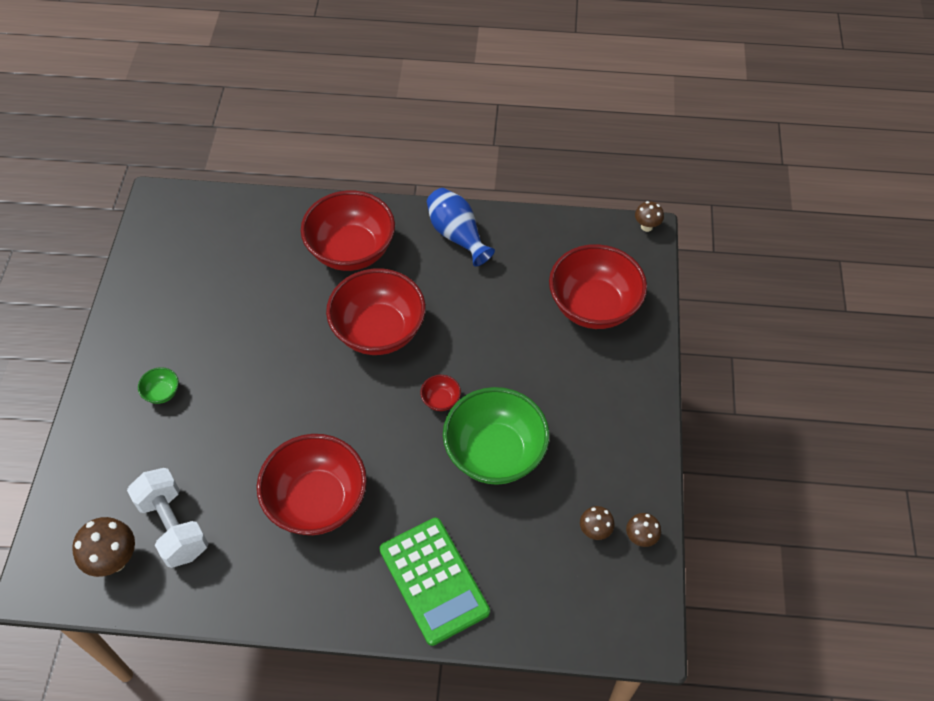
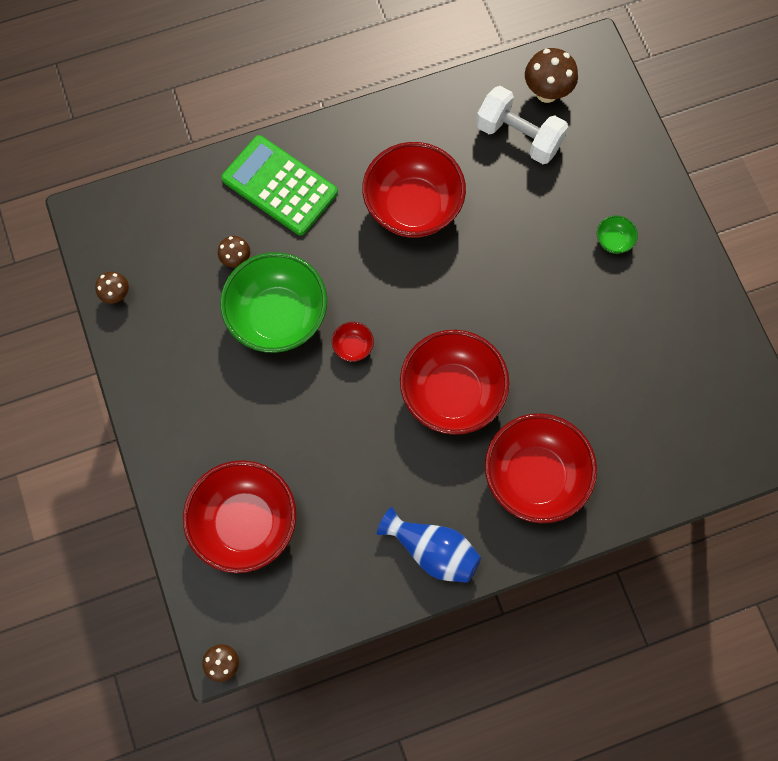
camera: 155 degrees right, 15 degrees up
brown mushroom [580,506,615,540] -> brown mushroom moved to [218,236,250,267]

